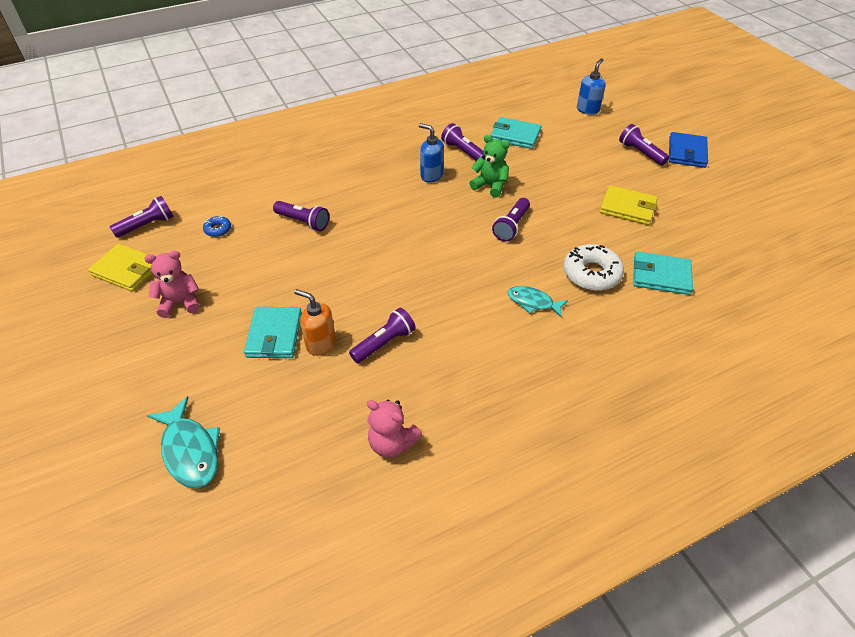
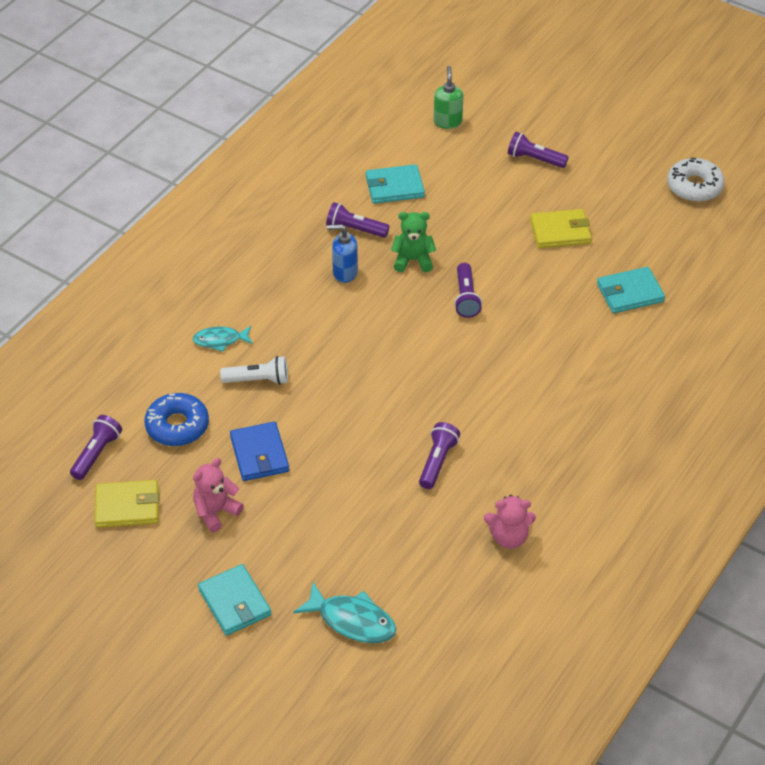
camera: 30 degrees left, 0 degrees up
blue donut [203,216,231,237] -> blue donut [144,393,209,446], size x2.02
turquoise wallet [244,307,302,358] -> turquoise wallet moved to [198,564,271,636]
purple flashlight [273,201,329,231] -> white flashlight [220,356,288,385]
orange soap dispenser [294,289,336,356] -> none
turquoise fish [508,286,568,317] -> turquoise fish moved to [193,326,253,352]
white donut [563,244,624,291] -> white donut moved to [667,158,725,202]
blue soap dispenser [577,58,606,115] -> green soap dispenser [434,66,464,129]
blue wallet [669,132,708,168] -> blue wallet moved to [230,422,289,481]

